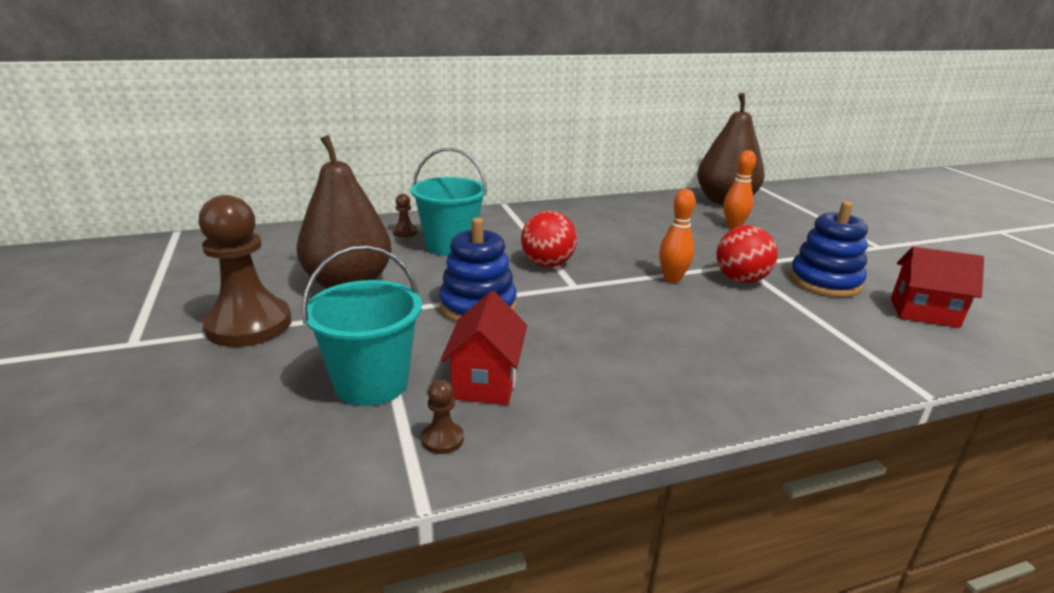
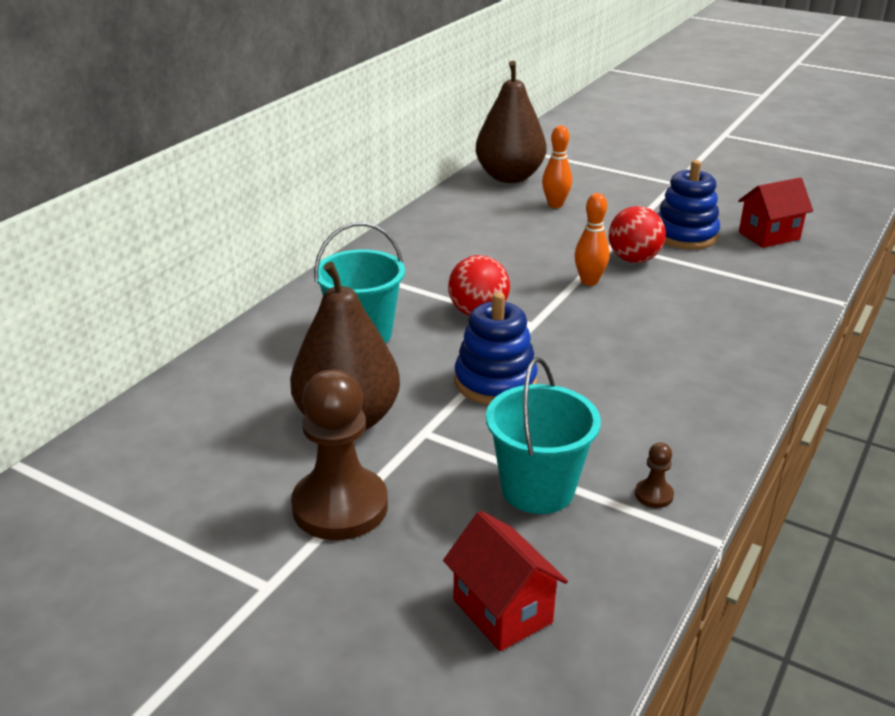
camera: 40 degrees left, 5 degrees up
brown pawn [393,194,417,237] -> none
red house [441,291,527,405] -> red house moved to [443,511,568,651]

